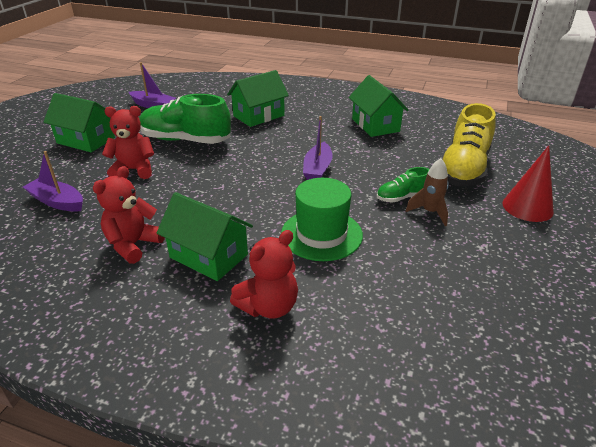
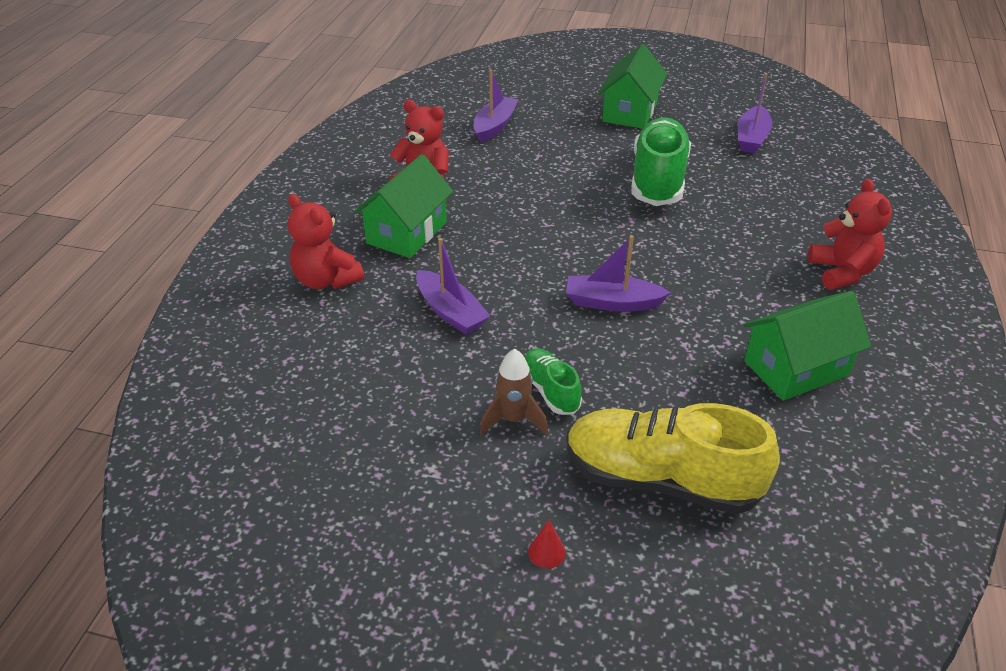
camera: 85 degrees right, 5 degrees up
red teddy bear [102,106,154,179] -> red teddy bear moved to [808,179,892,290]
green house [227,70,289,127] -> none
green hat [281,178,363,261] -> purple boat [416,238,490,335]
red cone [502,146,554,222] -> red cone [528,520,566,568], size x0.43

